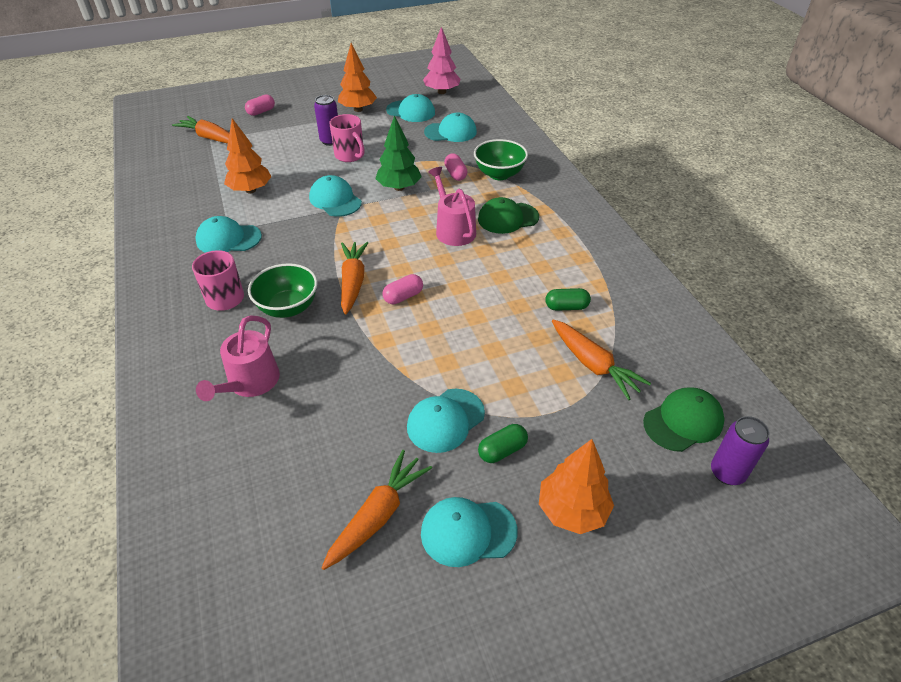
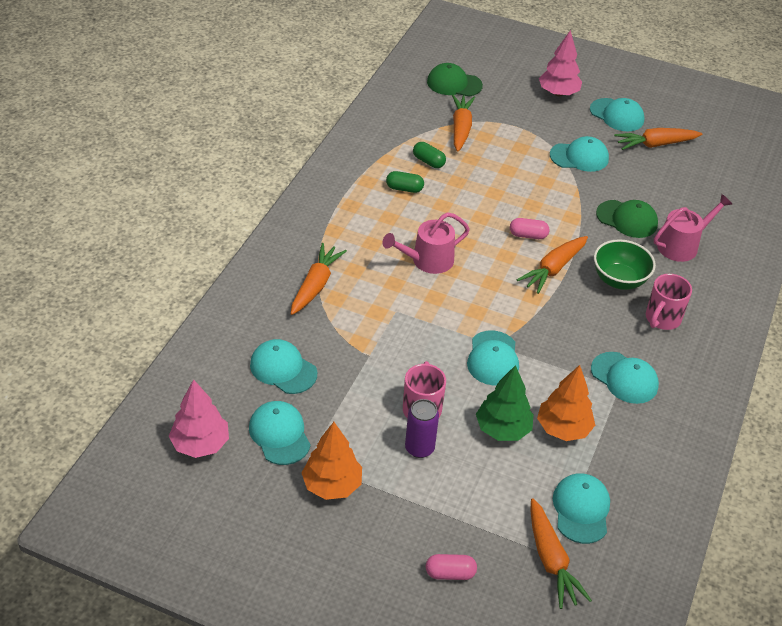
camera: 140 degrees left, 0 degrees up
green tree [375,115,422,191] -> green tree moved to [476,365,534,441]
pink watering can [428,167,476,246] -> pink watering can turned 45 degrees clockwise [382,212,470,274]
pink capsule [444,154,467,181] -> none
green bowl [474,139,528,180] -> orange carrot [291,243,347,315]
green cap [478,197,539,234] -> green cap moved to [596,200,658,238]
green capsule [478,424,528,463] -> green capsule moved to [386,171,424,193]
orange tree [539,439,614,534] -> pink tree [539,30,582,96]
purple can [711,416,770,485] -> none
none -> turquoise cap [553,473,610,544]

